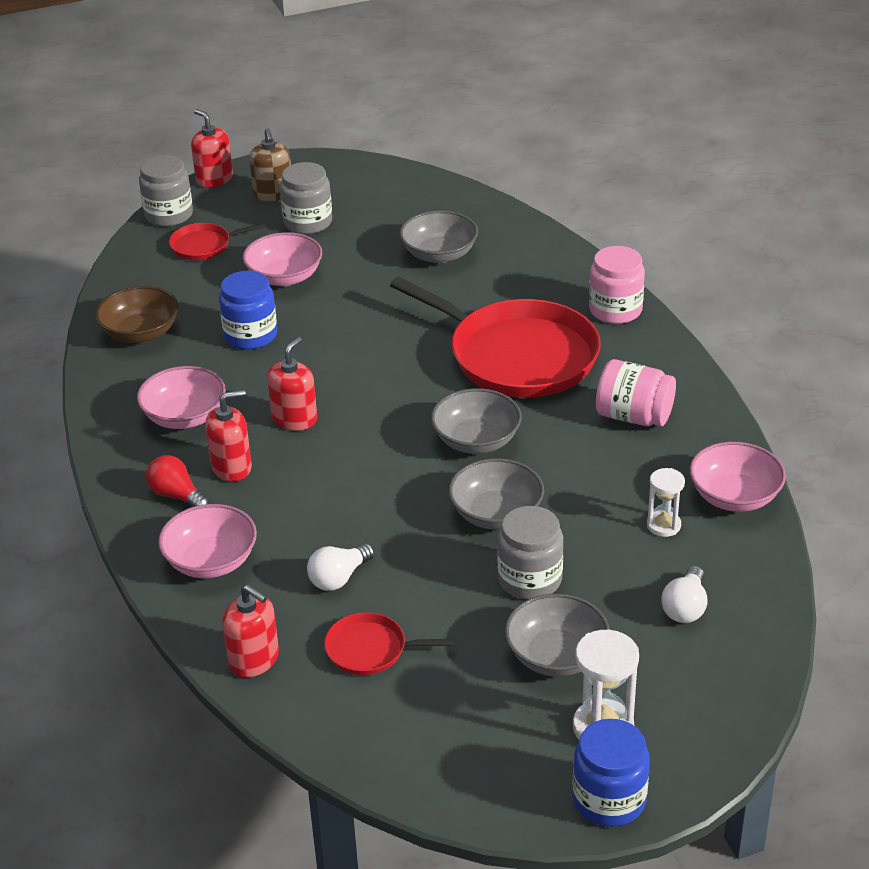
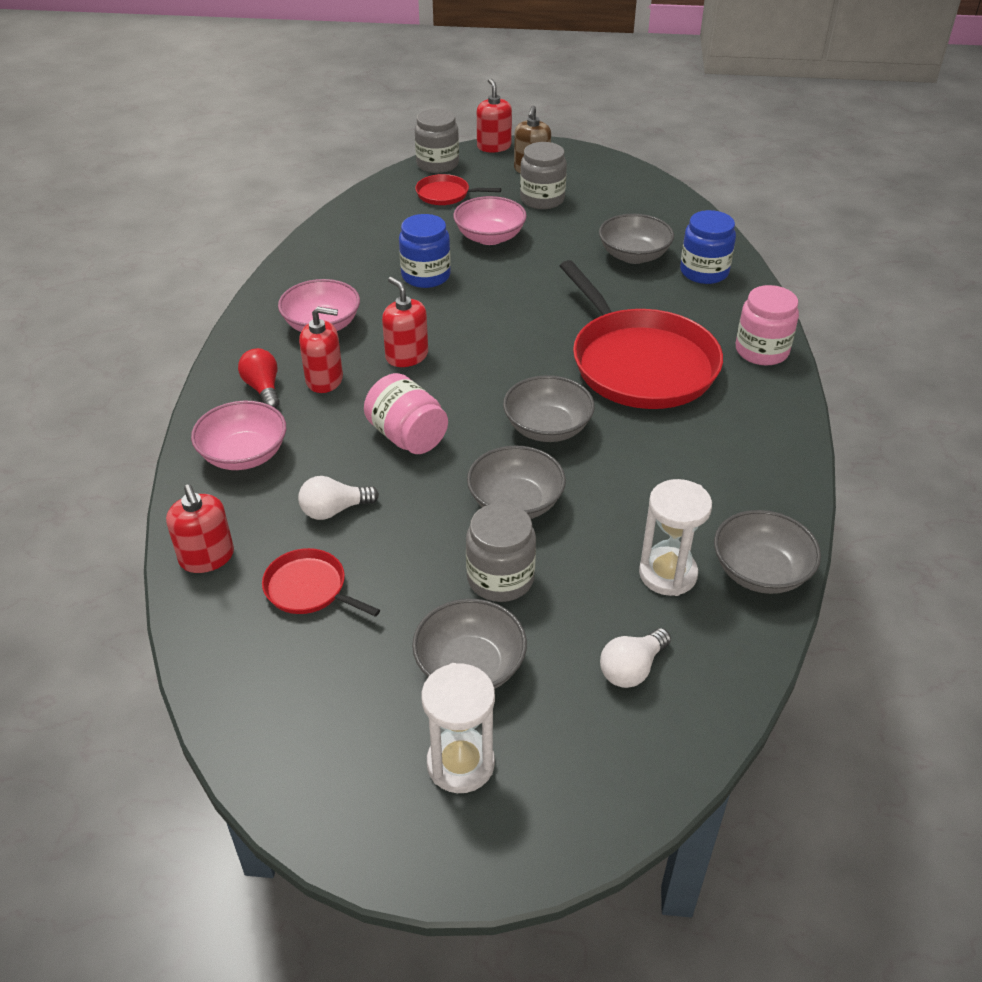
camera: 25 degrees right, 5 degrees up
brown bowl [95,286,179,343] -> none
red soap dispenser [267,337,317,431] -> red soap dispenser turned 90 degrees counterclockwise [382,277,428,367]
blue jar [572,719,650,827] -> blue jar moved to [680,210,736,284]
pink jar [596,359,676,426] -> pink jar moved to [364,373,448,454]
white hourglass [647,468,685,537] -> white hourglass [639,479,712,596], size x1.58
pink bowl [690,442,786,512] -> grey bowl [714,510,821,594]

